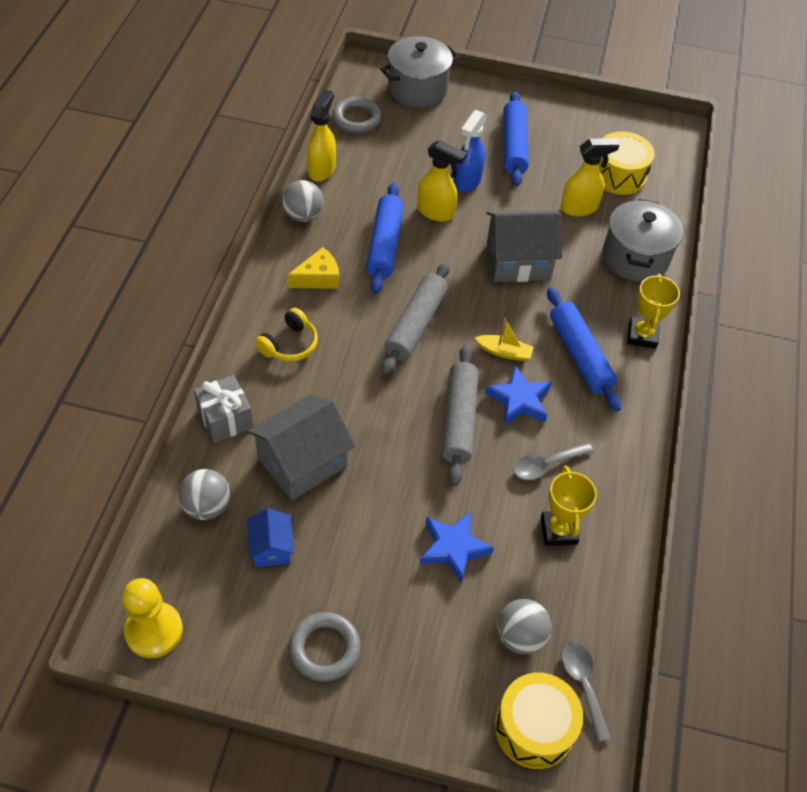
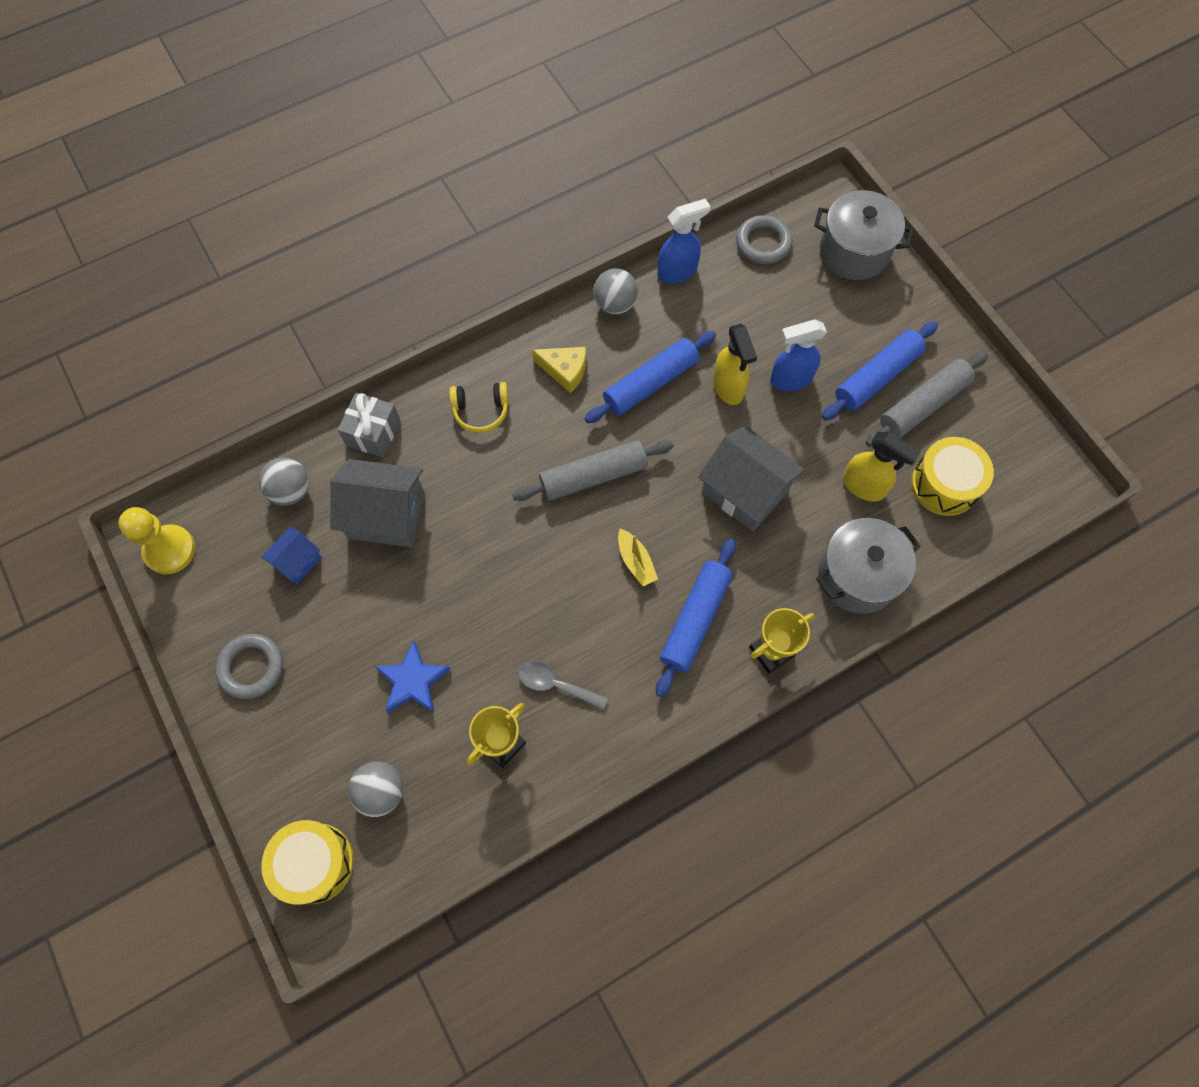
camera: 50 degrees right, 15 degrees up
yellow spray bottle [307,89,336,182] -> blue spray bottle [658,198,711,284]
grey rolling pin [442,344,479,486] -> grey rolling pin moved to [866,352,988,447]
blue star [485,366,552,425] -> none
grey spoon [561,641,611,742] -> none

